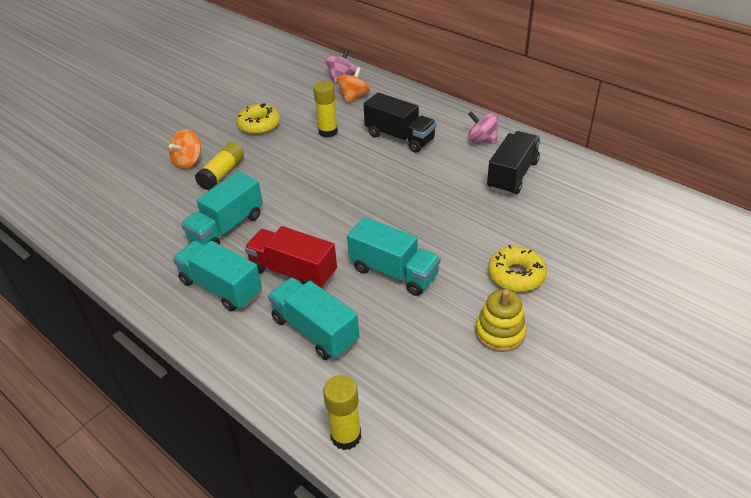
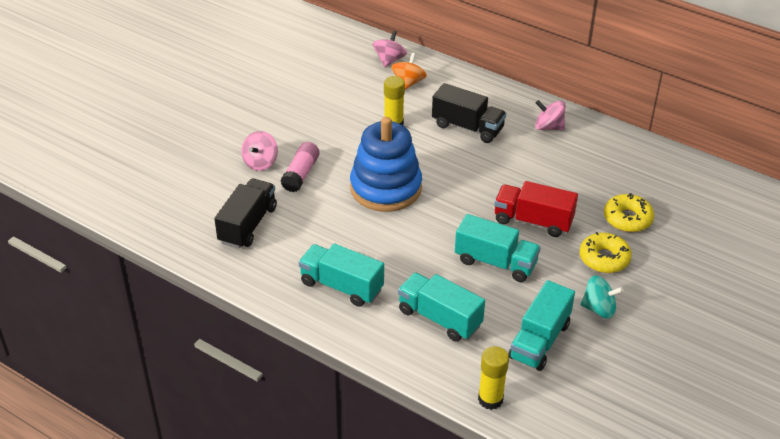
camera: 10 degrees left, 0 degrees up
orange spinning top [169,129,201,169] -> pink spinning top [241,131,278,171]
turquoise truck [181,171,263,245] -> turquoise truck moved to [508,280,575,371]
yellow glue stick [195,142,244,190] -> pink glue stick [281,142,320,192]
yellow donut [236,103,280,135] -> yellow donut moved to [604,193,654,232]
red truck [244,226,337,289] -> red truck moved to [494,181,578,237]
yellow stacking toy [475,289,526,352] -> turquoise spinning top [581,275,623,319]
black truck [487,131,541,195] -> black truck moved to [214,178,277,249]
none -> blue stacking toy [350,117,422,212]

